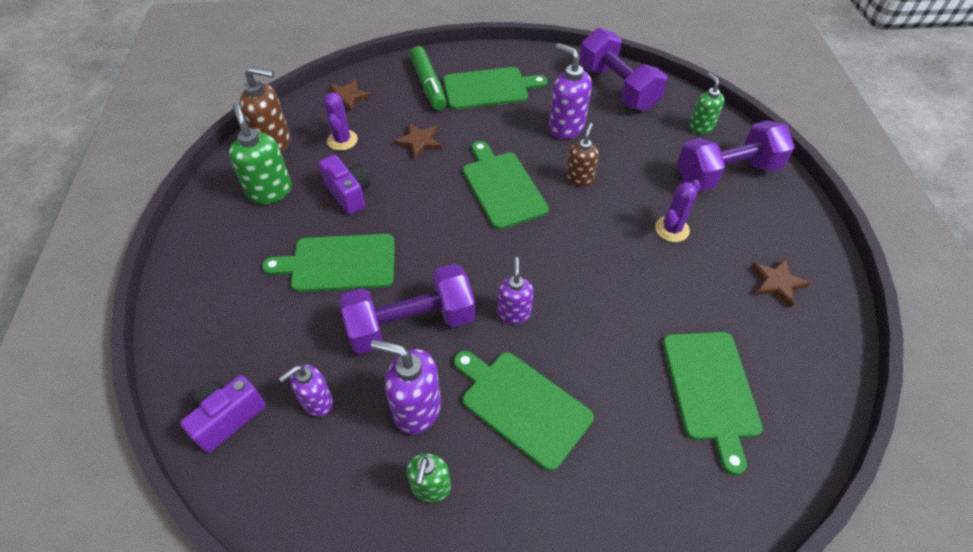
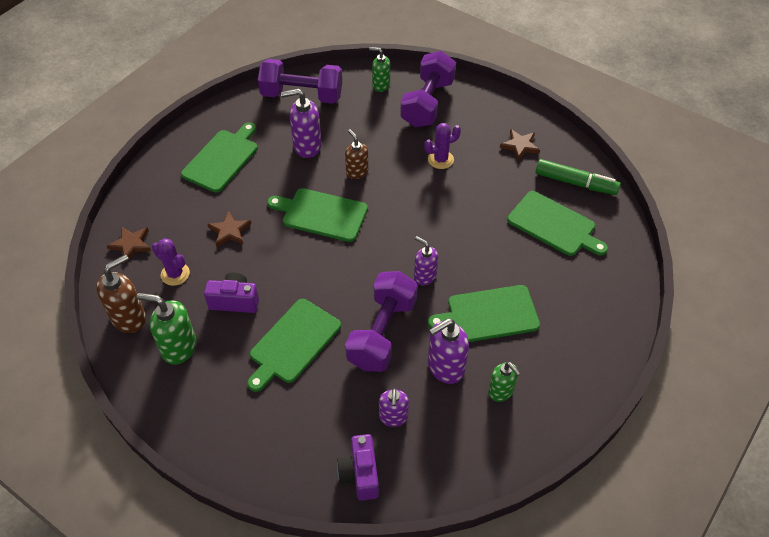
camera: 50 degrees left, 0 degrees up
green marker [410,46,447,110] -> green marker moved to [535,159,621,195]
purple cactus [655,180,701,242] -> purple cactus turned 75 degrees clockwise [424,123,461,169]

